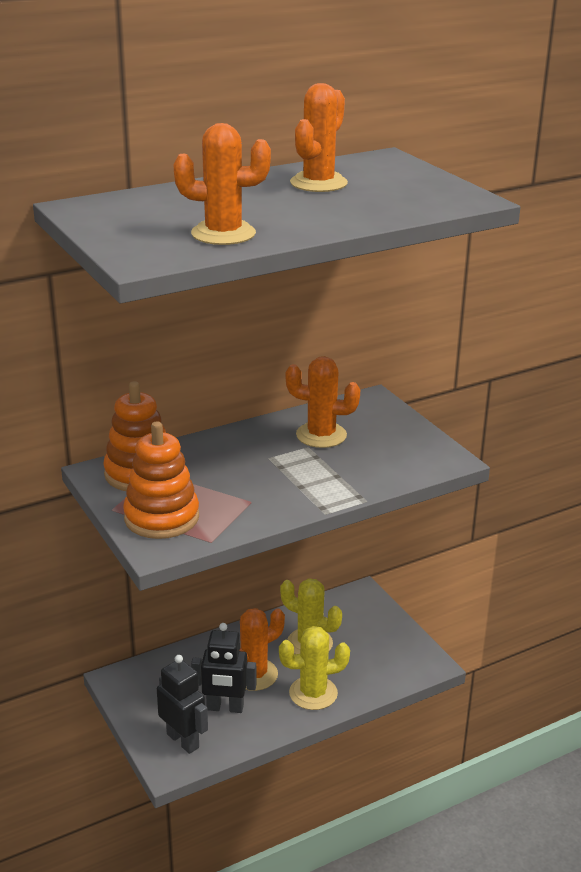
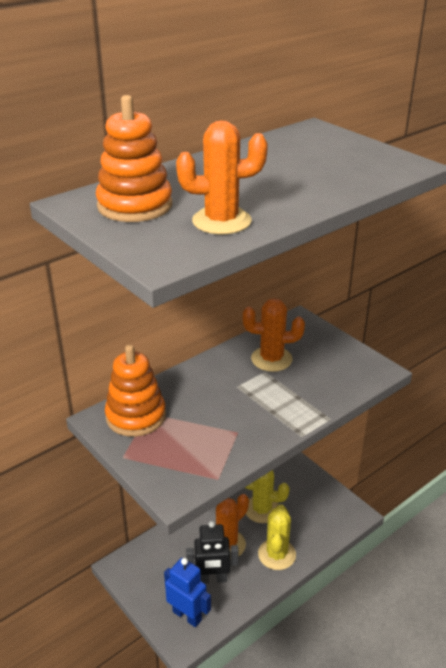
camera: 10 degrees left, 5 degrees up
orange stacking toy [123,421,199,539] -> orange stacking toy moved to [96,95,172,222]
black robot [157,655,208,754] -> blue robot [164,558,211,627]
yellow cactus [279,626,350,710] -> yellow cactus turned 60 degrees counterclockwise [258,504,296,570]
orange cactus [290,83,348,192] -> none

